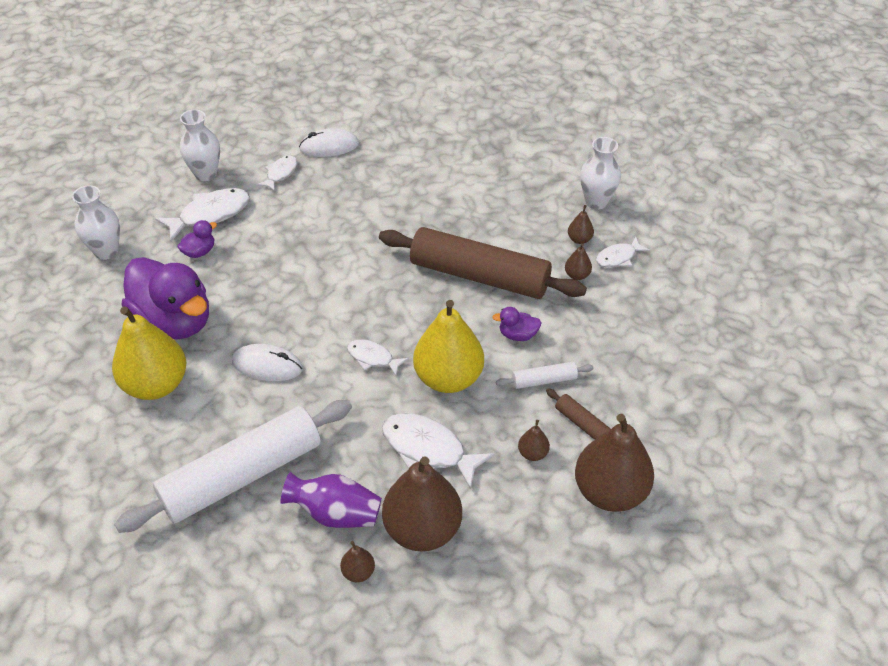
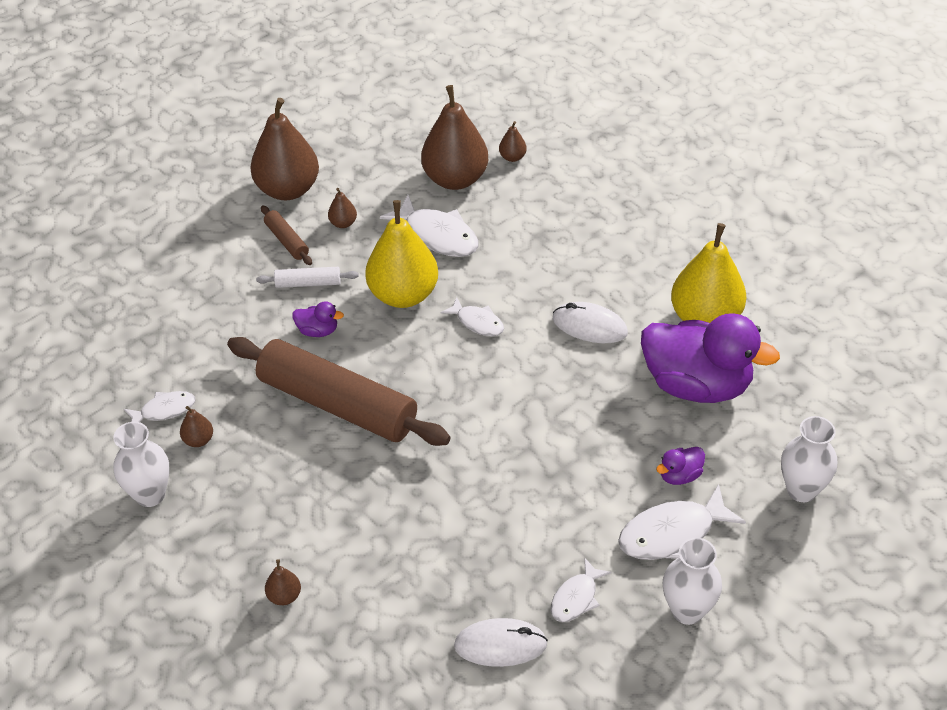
camera: 170 degrees left, 0 degrees up
white rolling pin [114,400,352,533] -> none
purple duck [122,257,209,340] -> purple duck turned 150 degrees clockwise [641,313,780,403]
purple vase [280,472,382,528] -> none
brown pear [565,243,592,280] -> brown pear moved to [265,559,301,605]

